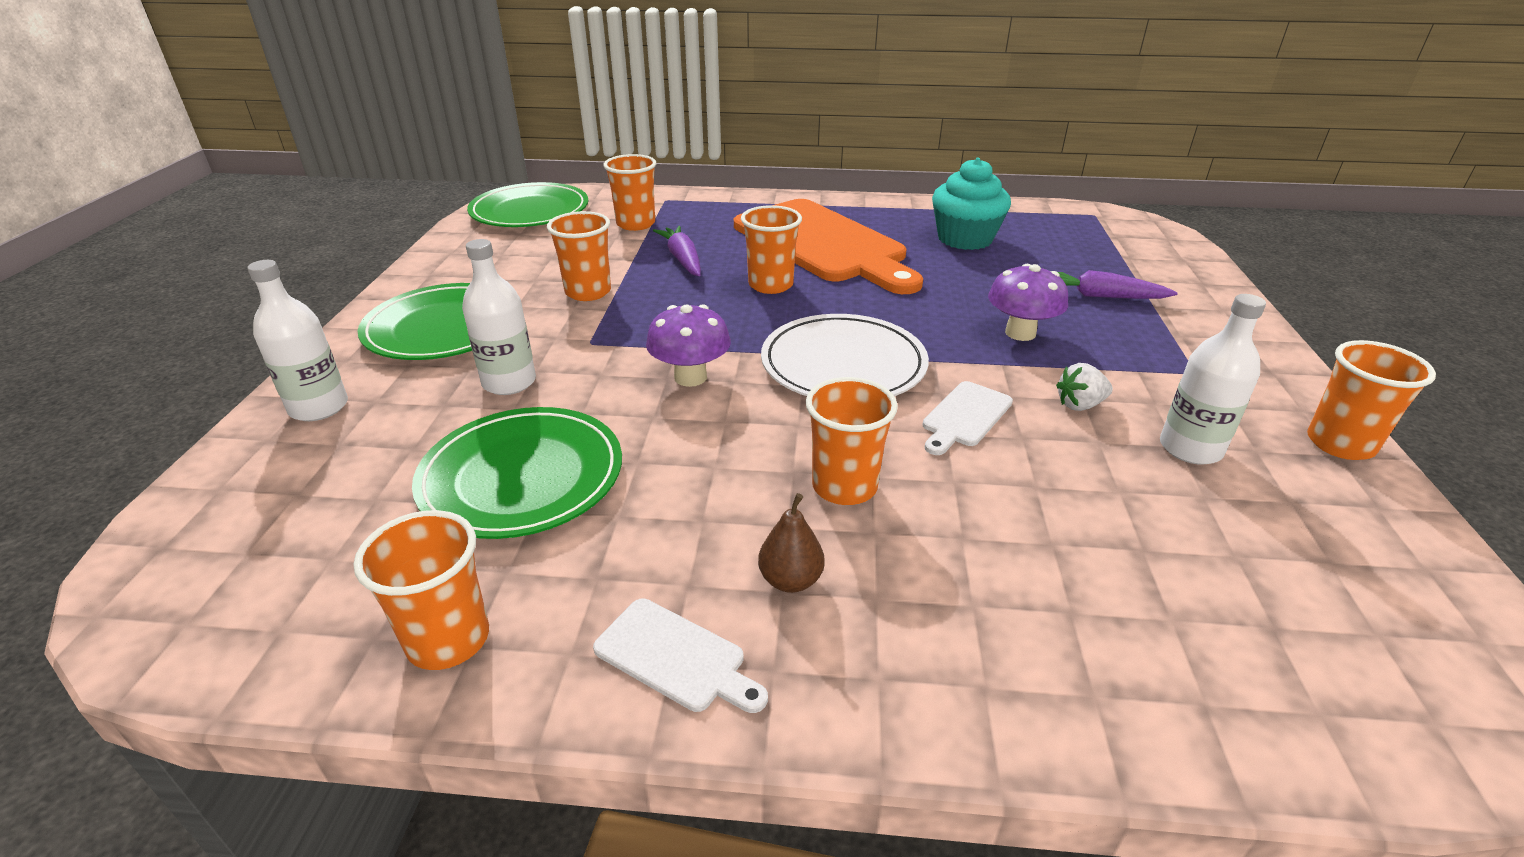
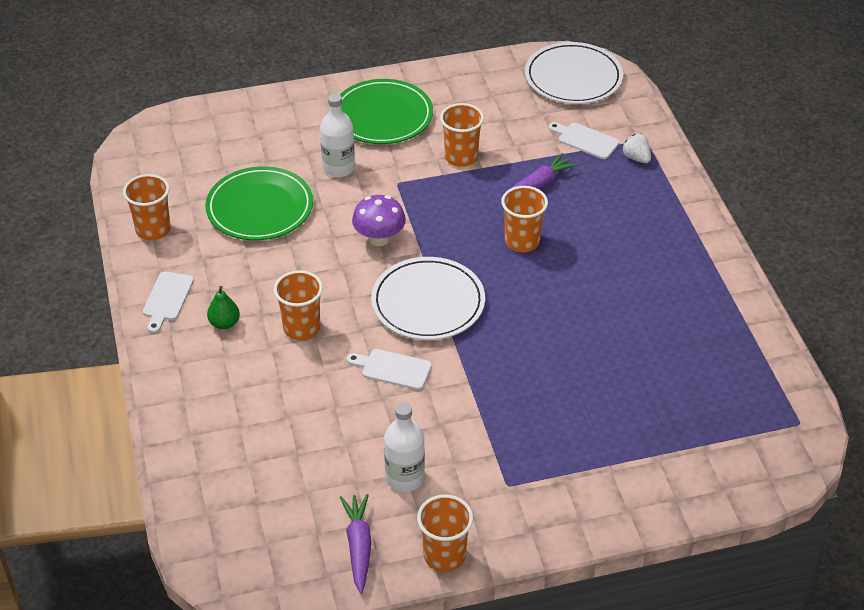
camera: 70 degrees right, 10 degrees up
white bottle [247,260,348,421] -> none
green plate [467,182,589,227] -> white plate [525,42,623,104]
orange cup [603,154,657,231] -> white cutting board [548,122,620,159]
orange cutting board [734,199,923,294] -> none
brown pear [758,493,825,593] -> green pear [207,286,240,330]
turquoise cupcake [932,158,1011,250] -> none
purple mushroom [988,264,1068,341] -> none
white strawberry [1056,363,1113,411] -> white strawberry moved to [622,134,651,163]
purple carrot [1058,270,1178,299] -> purple carrot moved to [340,494,372,594]

